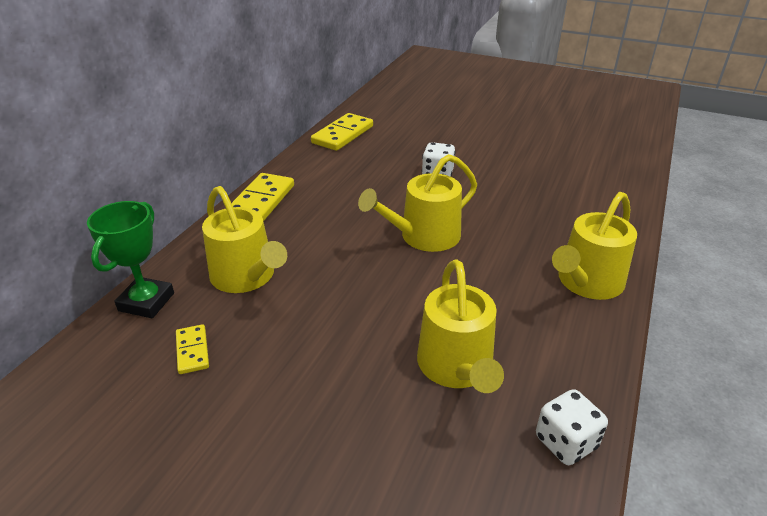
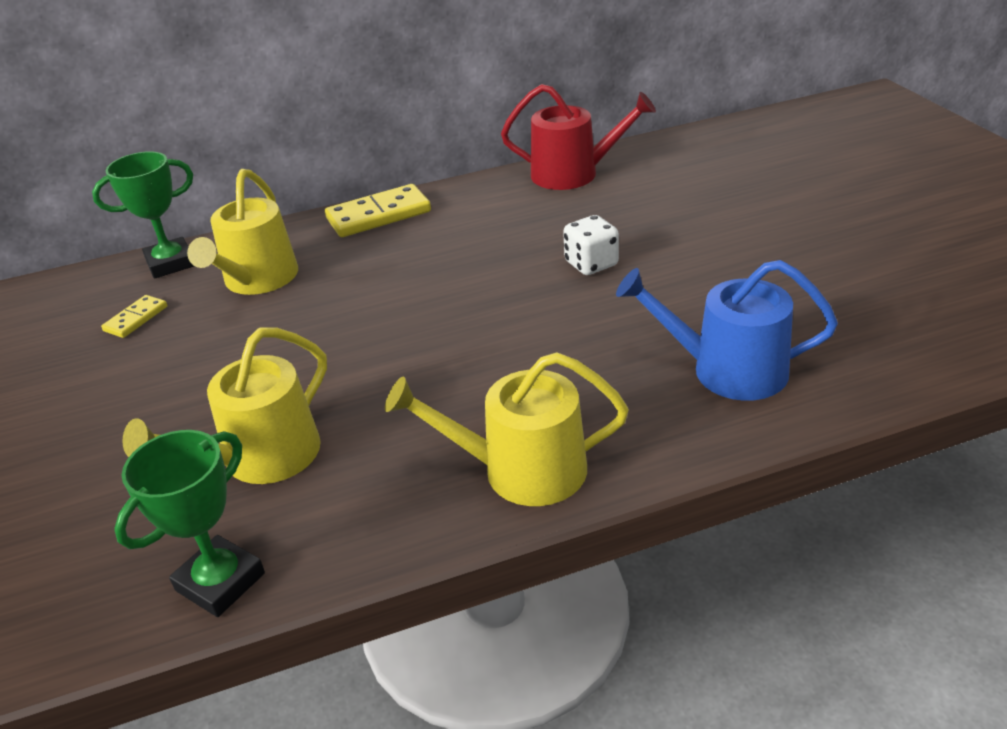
camera: 50 degrees right, 0 degrees up
yellow domino [311,113,373,151] -> red watering can [501,84,656,190]
yellow watering can [358,154,477,252] -> none
white dice [536,389,608,465] -> green trophy [114,430,265,617]
none -> blue watering can [616,260,838,401]

